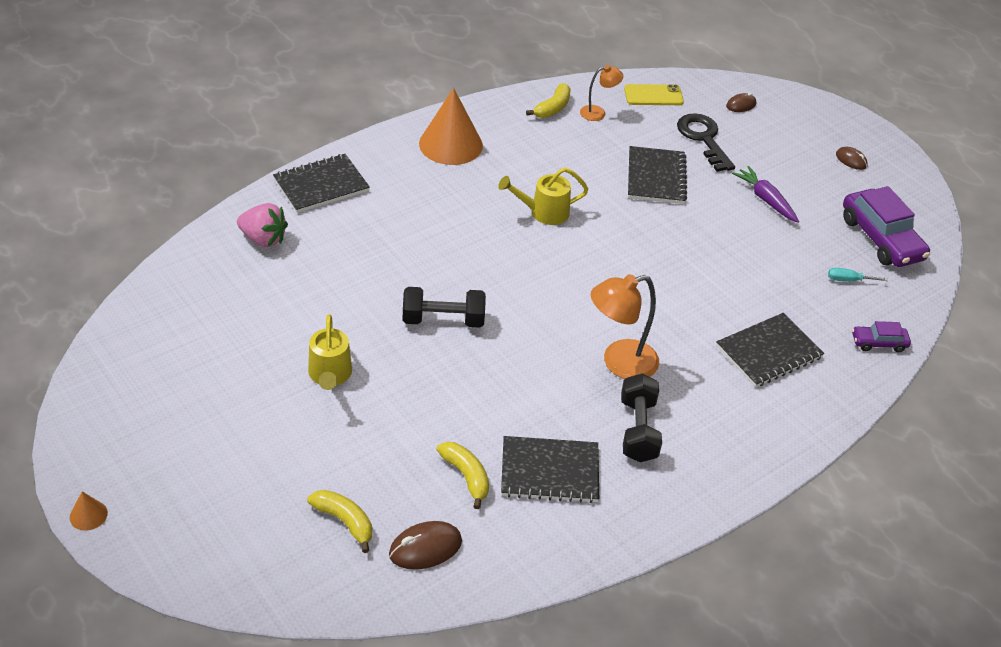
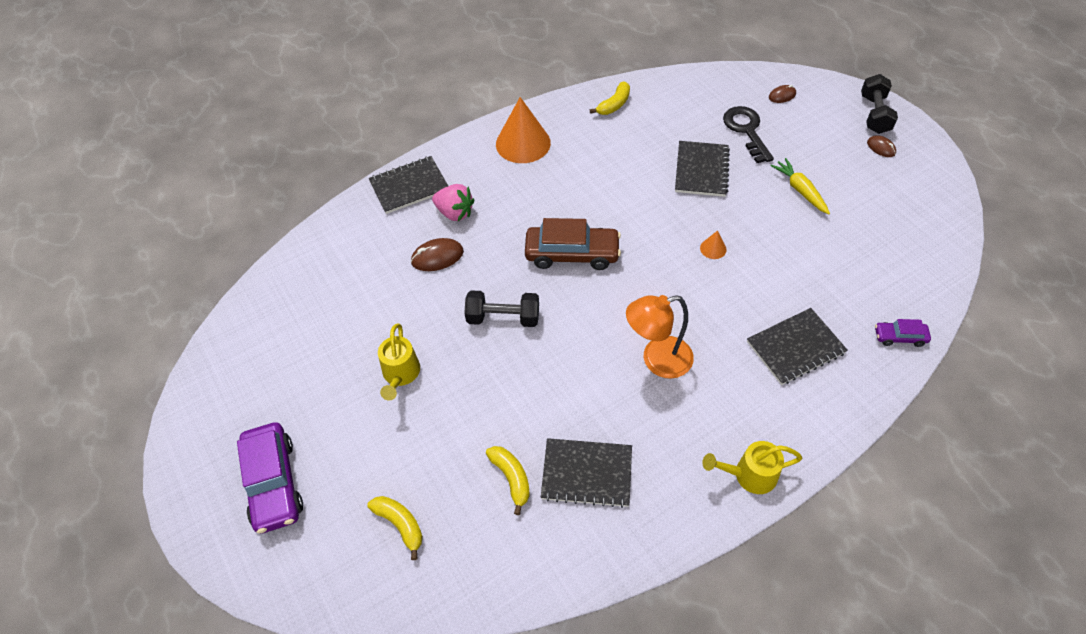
camera: 10 degrees right, 10 degrees up
orange cone [70,492,108,531] -> orange cone moved to [700,231,727,259]
pink strawberry [237,203,288,247] -> pink strawberry moved to [432,184,474,221]
brown mouse [389,521,462,570] -> brown mouse moved to [411,238,464,271]
yellow watering can [498,167,588,225] -> yellow watering can moved to [702,441,802,494]
orange lamp [580,65,623,121] -> none
black dumbbell [621,374,662,462] -> black dumbbell moved to [861,74,898,134]
yellow phone [624,84,684,105] -> none
purple carrot [732,166,799,223] -> yellow carrot [770,158,830,214]
turquoise screwdriver [828,268,888,282] -> none
purple car [843,186,930,267] -> purple car moved to [237,422,303,534]
none -> brown car [525,218,621,270]

